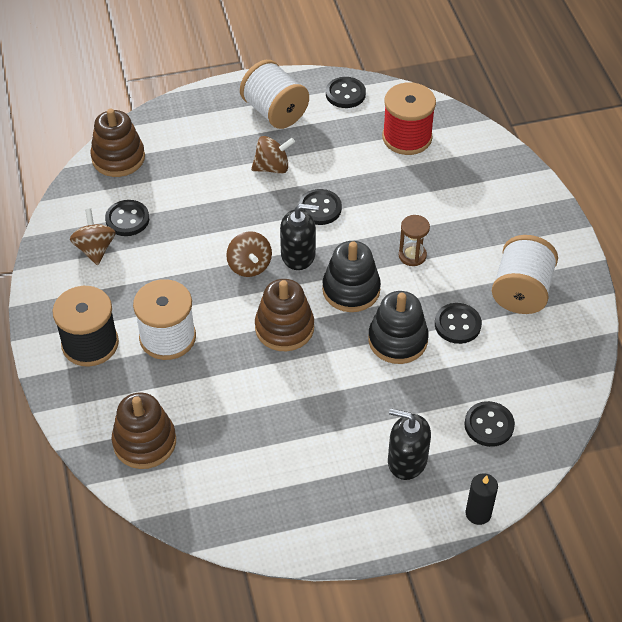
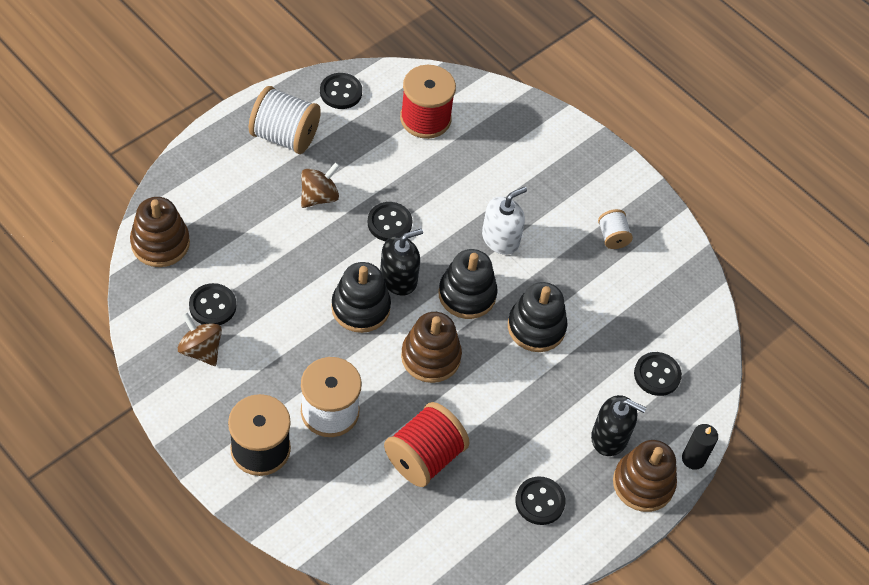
camera: 35 degrees left, 5 degrees up
brown stacking toy [112,392,176,469] -> brown stacking toy moved to [613,440,677,512]
brown spinning top [226,231,272,277] -> black stacking toy [331,262,391,333]
black soap dispenser [388,408,431,480] -> black soap dispenser turned 150 degrees counterclockwise [591,395,646,456]
brown hourglass [399,215,430,266] -> white soap dispenser [482,187,527,255]
black button [435,303,482,344] -> black button moved to [515,476,566,525]
white spool [492,235,558,314] -> white spool [598,209,633,249], size x0.53
none -> red spool [384,402,470,487]

